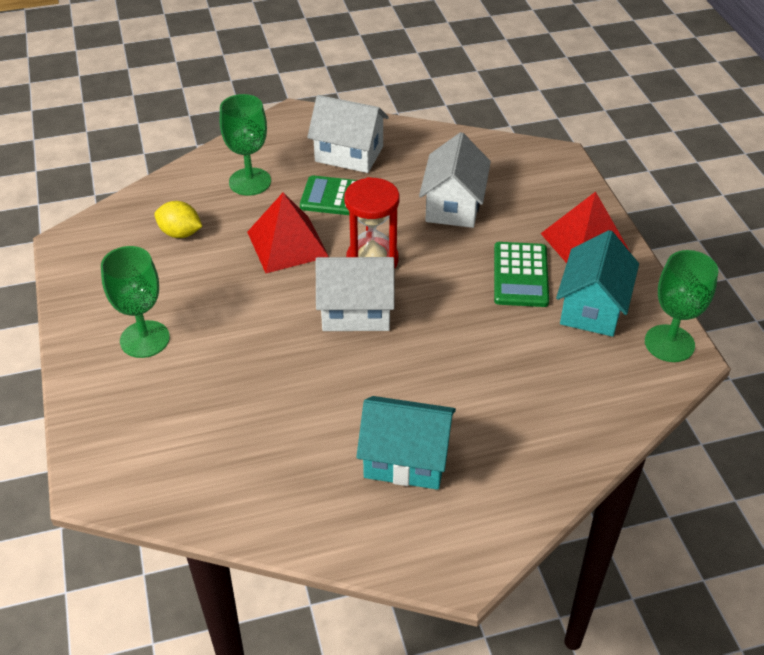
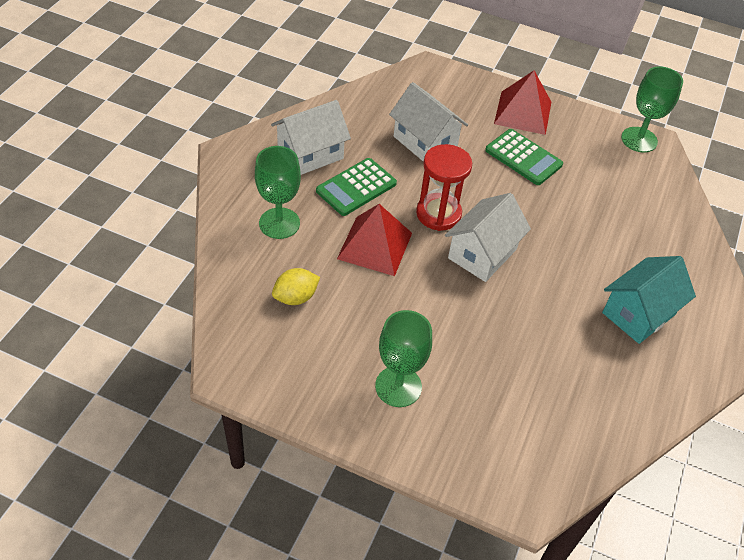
camera: 55 degrees left, 5 degrees up
turquoise house [556,230,639,337] -> none

